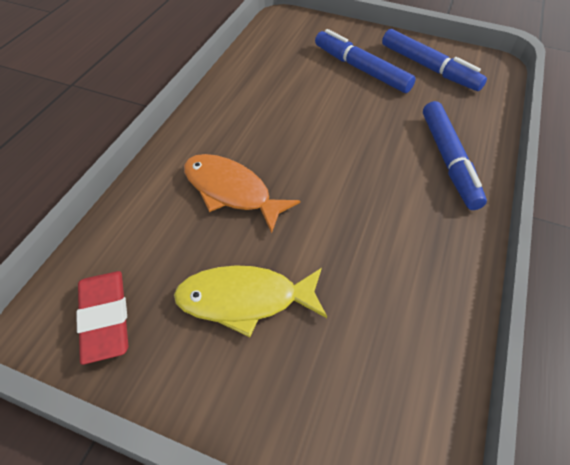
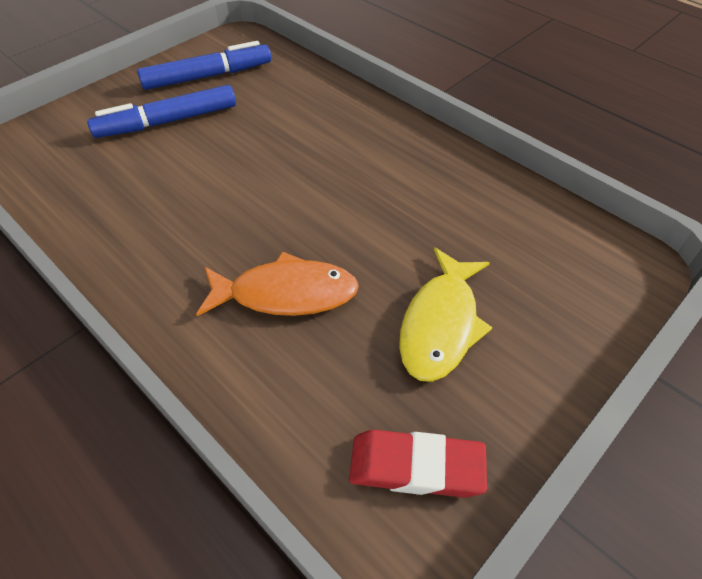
camera: 65 degrees left, 0 degrees up
orange fish [184,154,300,234] -> orange fish turned 150 degrees counterclockwise [196,251,359,316]
blue marker [423,101,487,210] -> none

